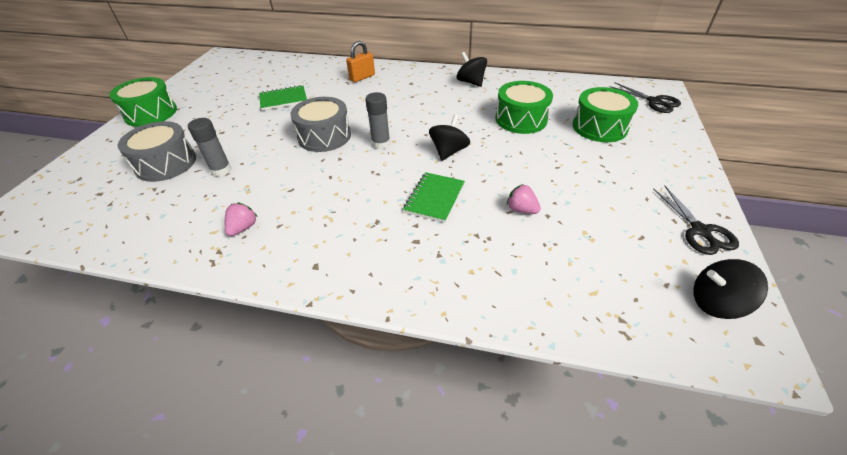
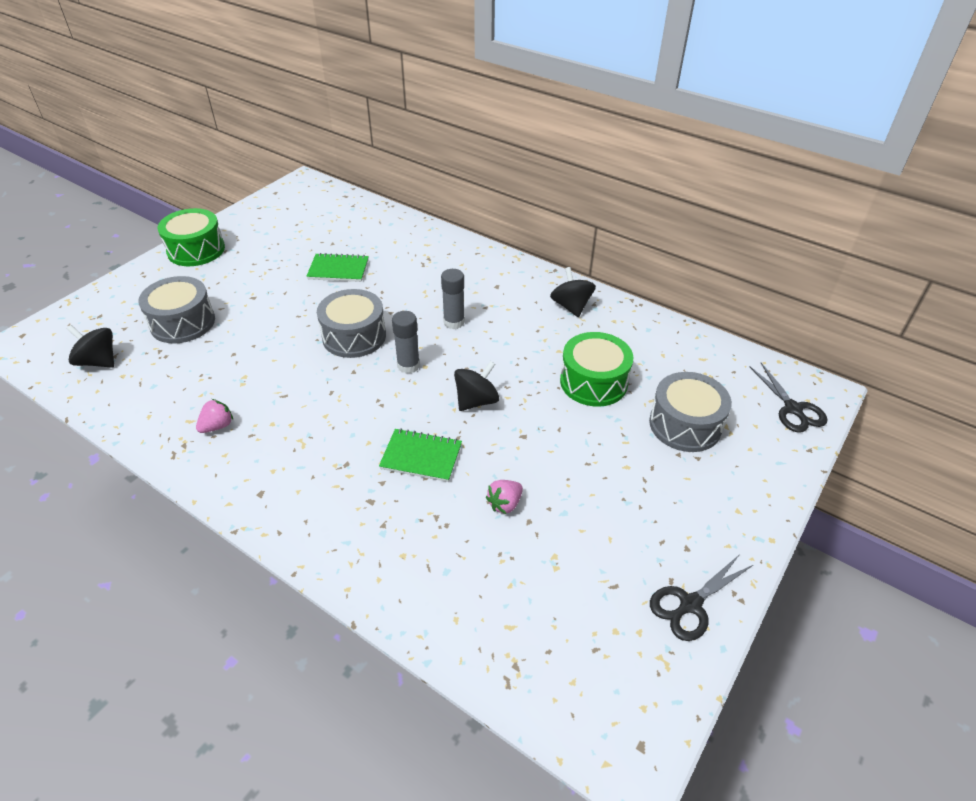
camera: 20 degrees right, 0 degrees up
grey glue stick [188,118,232,177] -> grey glue stick moved to [441,269,465,329]
orange padlock [346,41,375,82] -> none
green notebook [403,172,465,223] -> green notebook turned 60 degrees clockwise [379,428,462,482]
pink strawberry [507,184,541,214] -> pink strawberry turned 105 degrees counterclockwise [486,480,523,514]
green drum [573,87,638,142] -> grey drum [649,372,732,452]
black scissors [653,186,739,255] -> black scissors turned 45 degrees clockwise [650,554,753,641]
black spinning top [693,259,768,319] -> black spinning top moved to [67,325,114,368]

